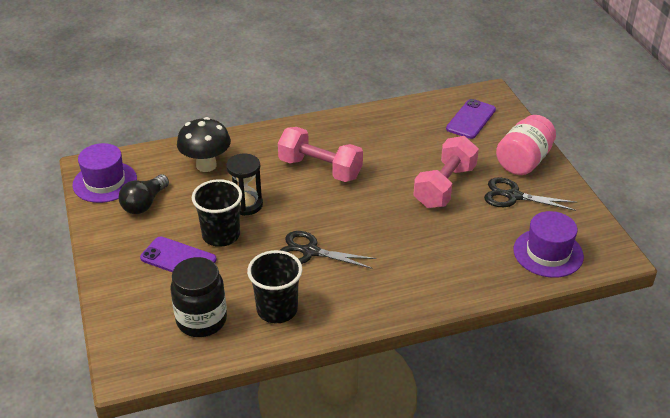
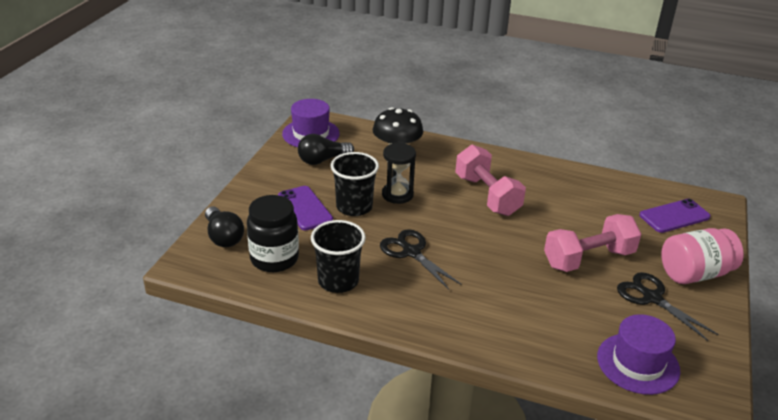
camera: 35 degrees right, 5 degrees down
none -> black light bulb [205,206,244,247]

